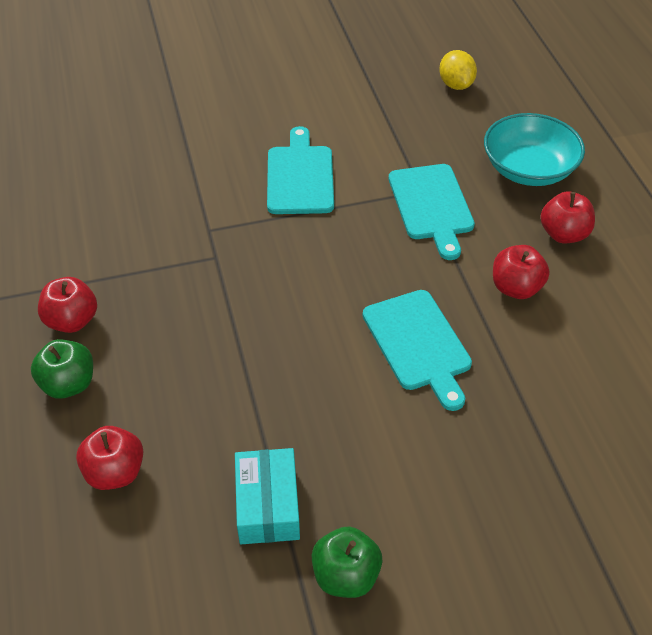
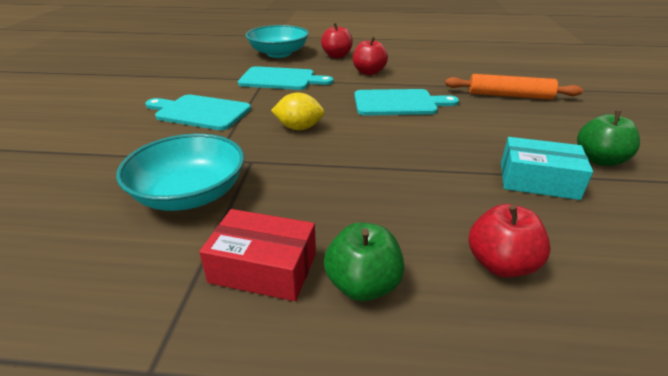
camera: 70 degrees left, 15 degrees down
red apple [38,277,97,333] -> red box [199,209,316,301]
yellow lemon [439,50,477,90] -> yellow lemon moved to [271,92,325,130]
none -> turquoise bowl [116,134,244,211]
none -> orange rolling pin [445,74,583,100]

